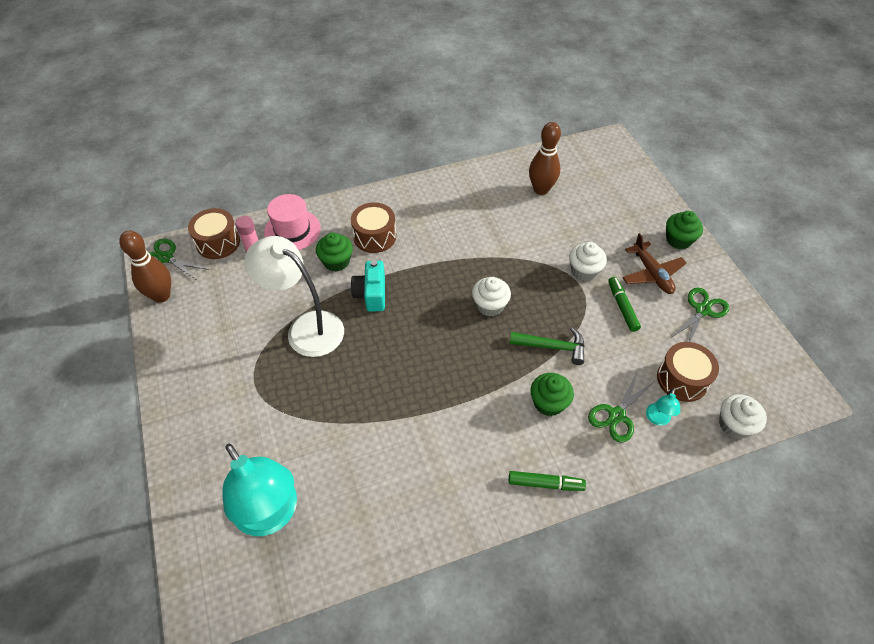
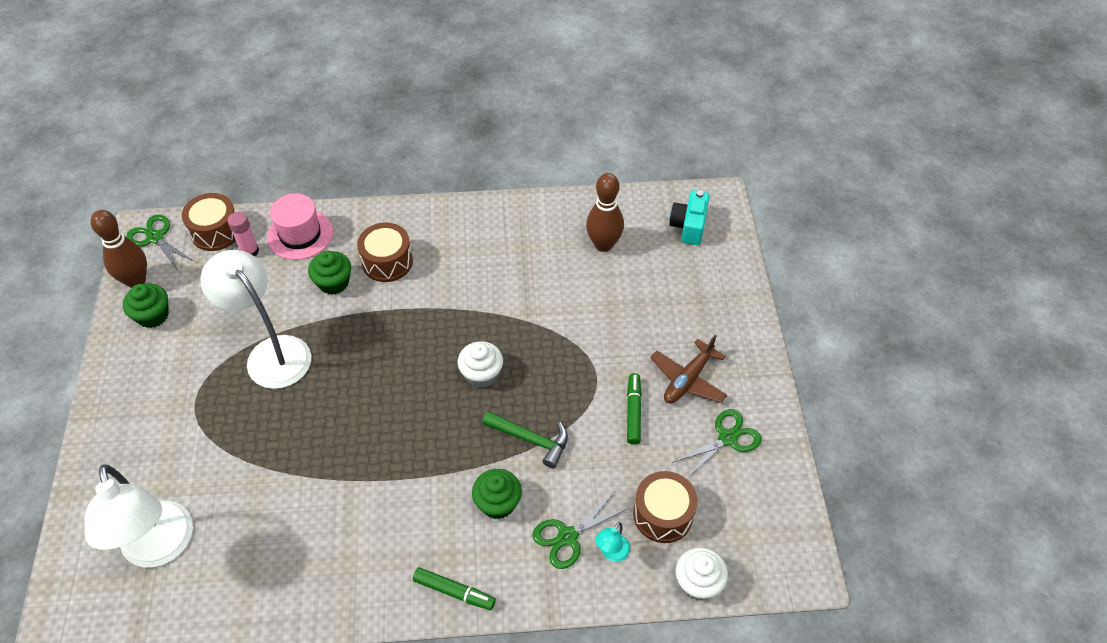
camera: 15 degrees right, 0 degrees up
turquoise lamp [222,444,297,536] -> white lamp [84,465,193,567]
turquoise camera [351,260,385,312] -> turquoise camera moved to [669,190,710,245]
white cupcake [569,242,607,281] -> none
brown plane [622,233,687,294] -> brown plane turned 45 degrees clockwise [650,335,727,403]
green cupcake [666,211,703,249] -> green cupcake moved to [123,284,169,328]

